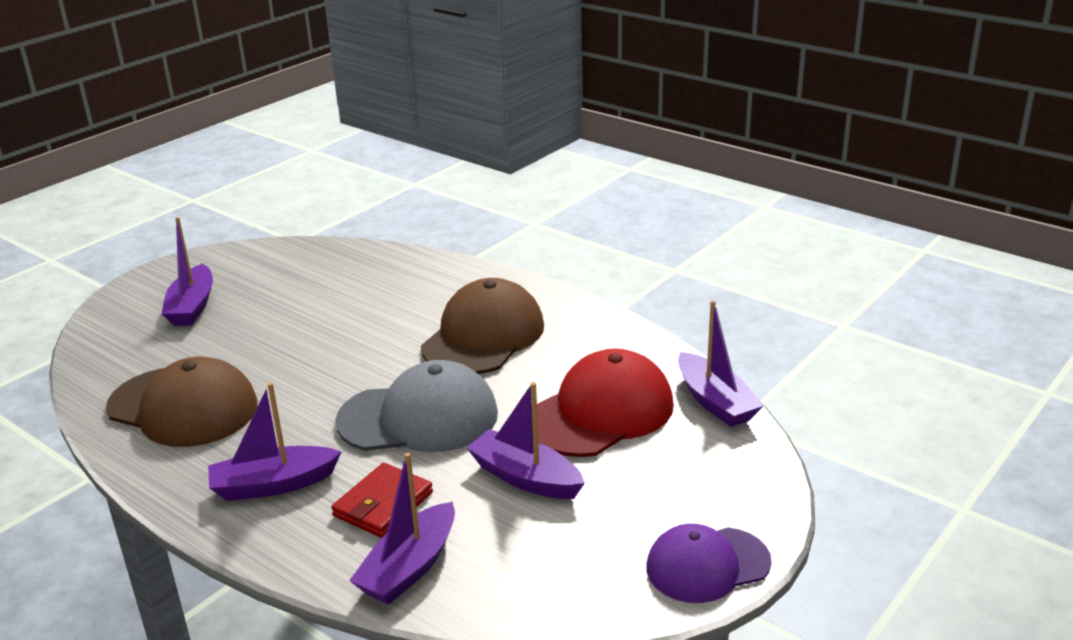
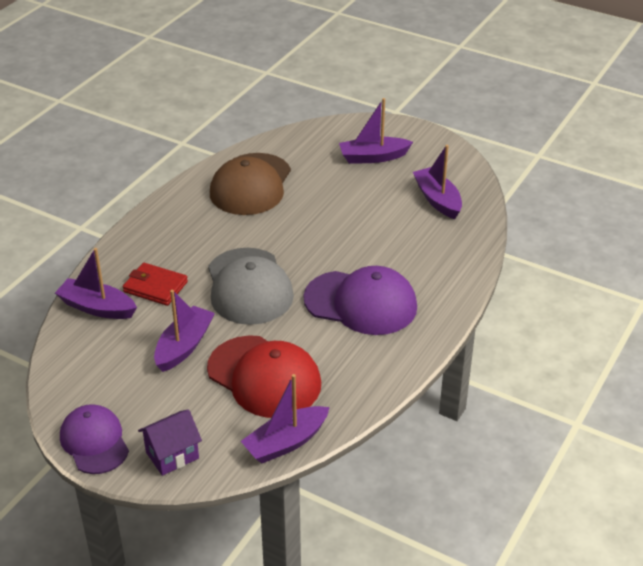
camera: 80 degrees right, 10 degrees up
purple boat [208,382,341,501] -> purple boat moved to [413,145,462,219]
brown cap [421,278,544,374] -> purple cap [303,266,417,335]
none -> purple house [138,409,202,476]

